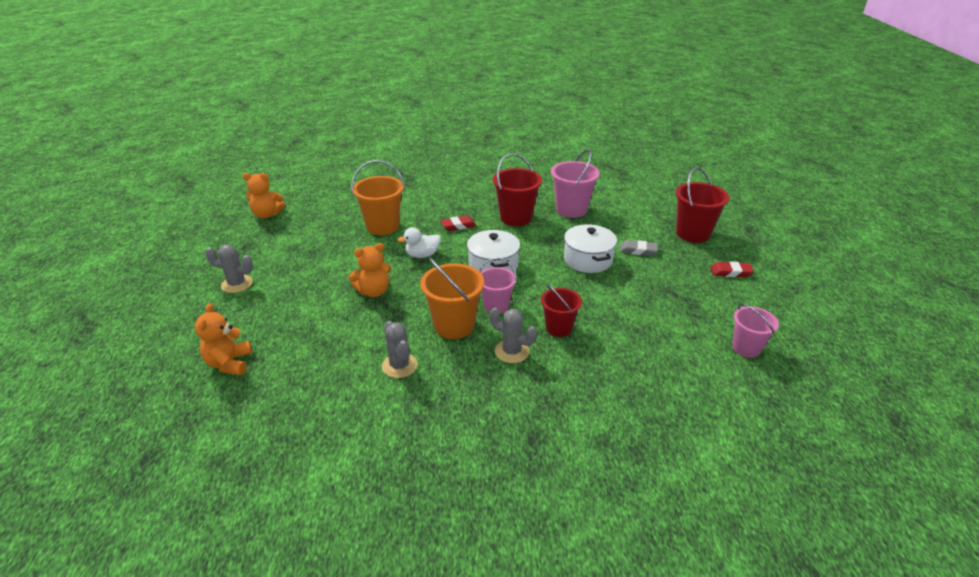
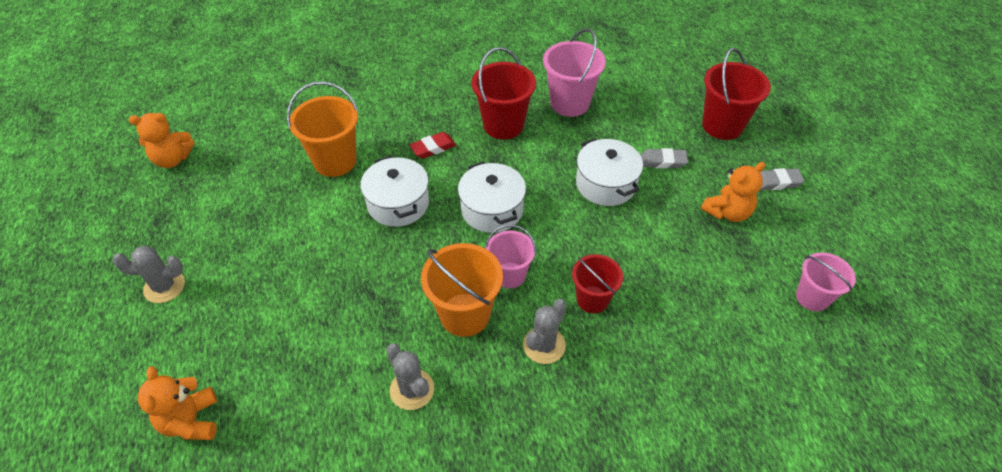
camera: 10 degrees left, 15 degrees up
orange teddy bear [348,243,391,297] -> orange teddy bear moved to [701,162,765,222]
white duck [398,227,441,258] -> white pot [360,156,429,227]
grey cactus [489,307,537,363] -> grey cactus turned 75 degrees counterclockwise [523,299,566,364]
red eraser [710,261,754,277] -> grey eraser [760,168,805,190]

